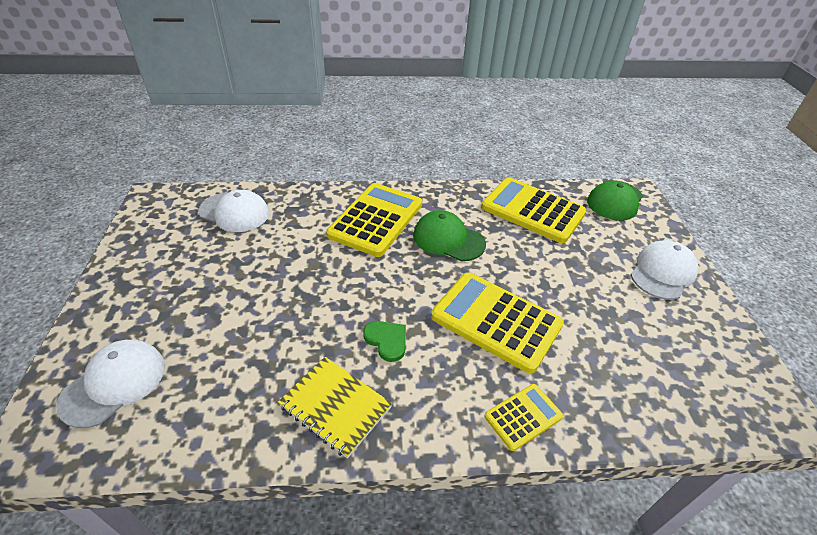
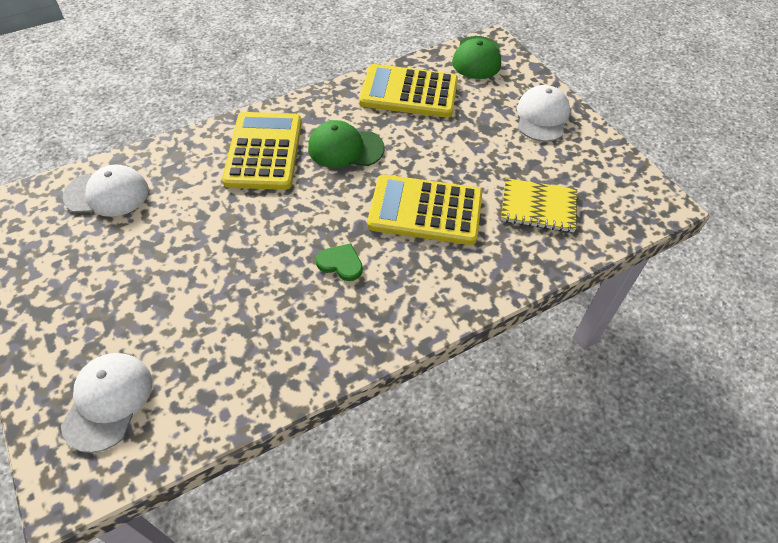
camera: 25 degrees left, 10 degrees up
yellow notebook [278,357,392,458] -> yellow notebook moved to [501,178,577,233]
yellow calculator [484,384,563,451] -> none

